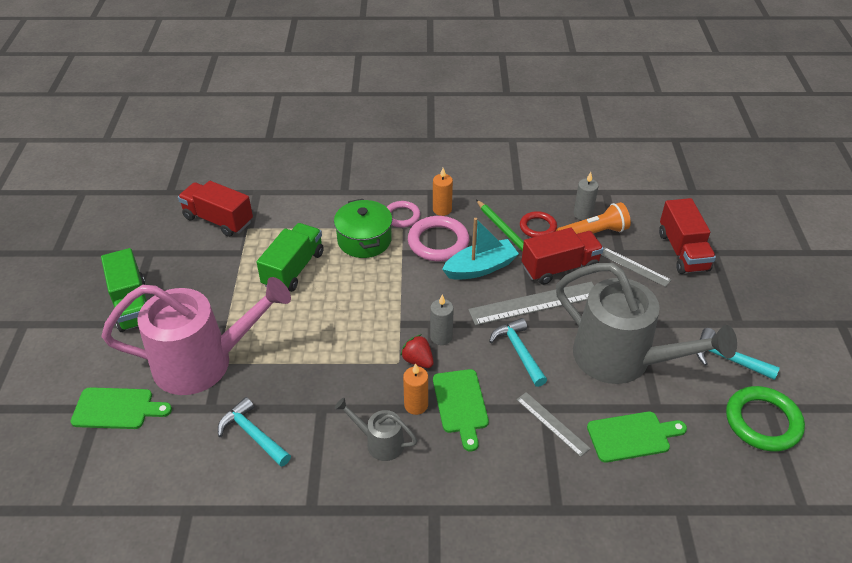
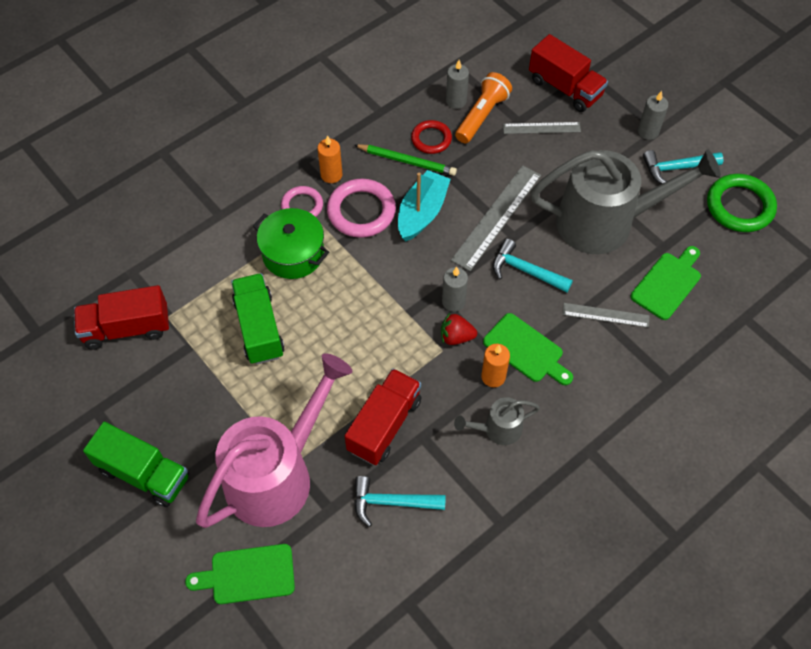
camera: 40 degrees left, 15 degrees up
green cutting board [70,387,172,429] -> green cutting board turned 150 degrees counterclockwise [185,544,295,604]
red truck [522,228,604,285] -> red truck moved to [345,369,422,465]
none -> grey candle [638,91,669,140]

